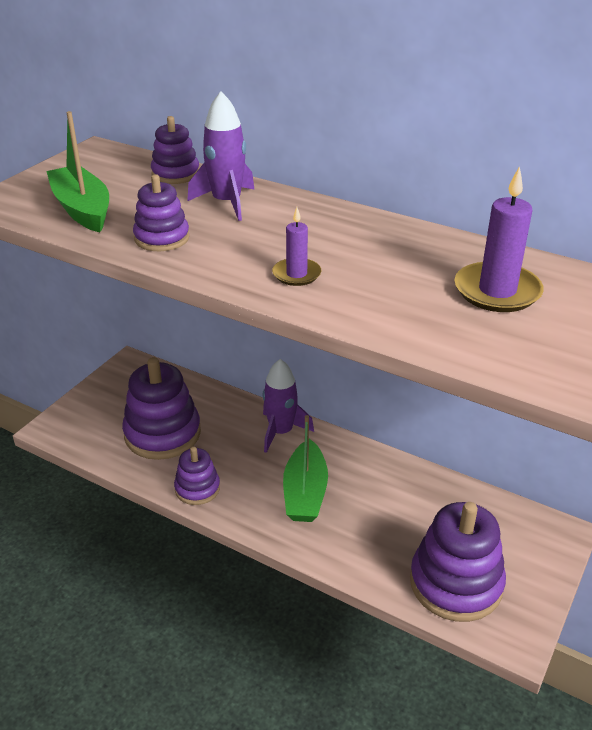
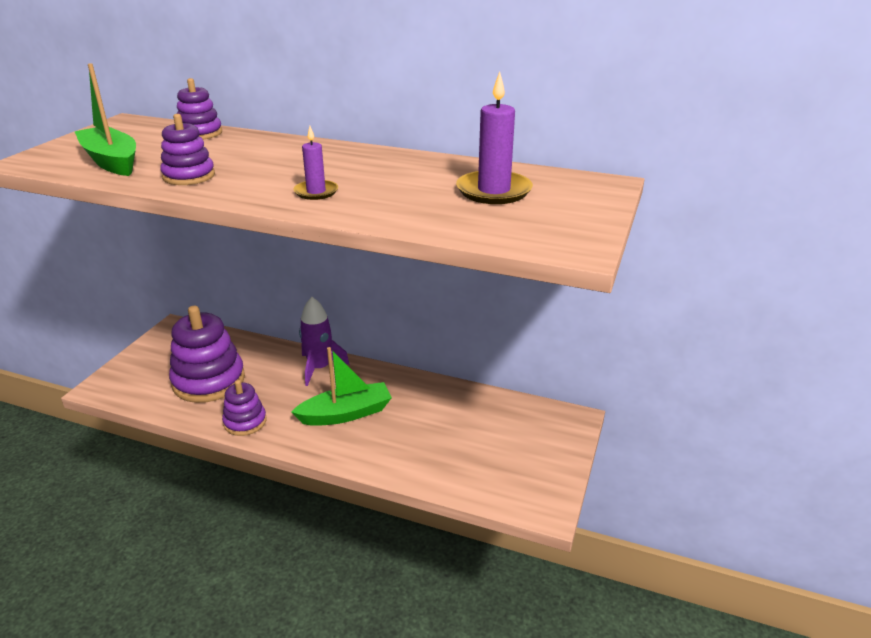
camera: 10 degrees left, 5 degrees down
purple rocket [187,91,255,221] -> none
green boat [283,415,328,522] -> green boat turned 105 degrees counterclockwise [291,347,392,426]
purple stacking toy [410,502,506,622] -> none

